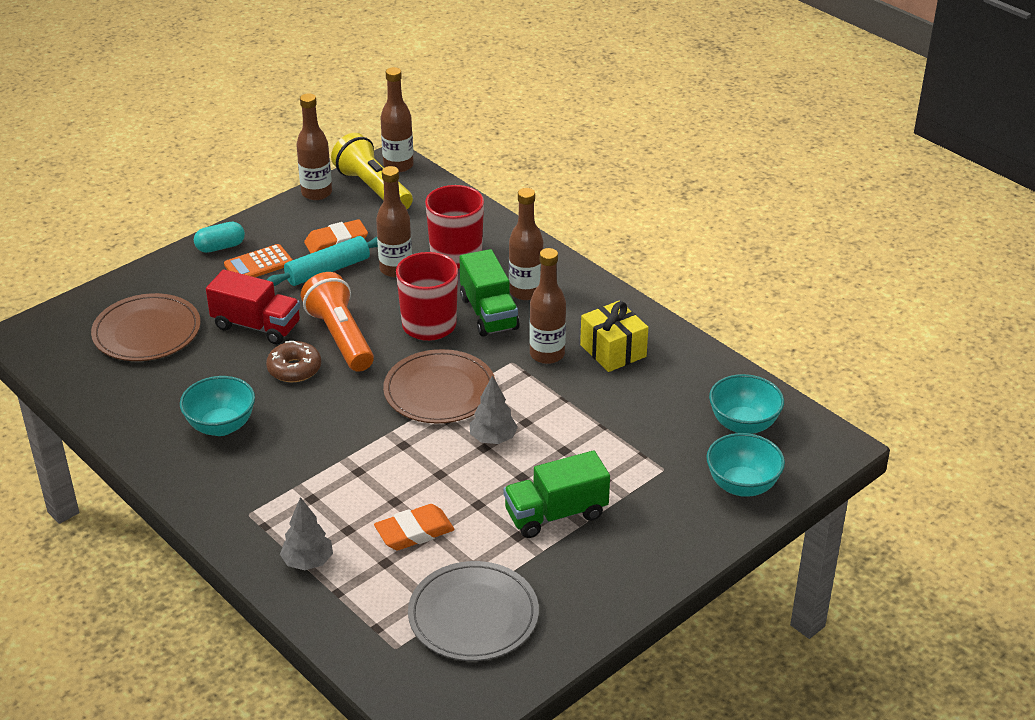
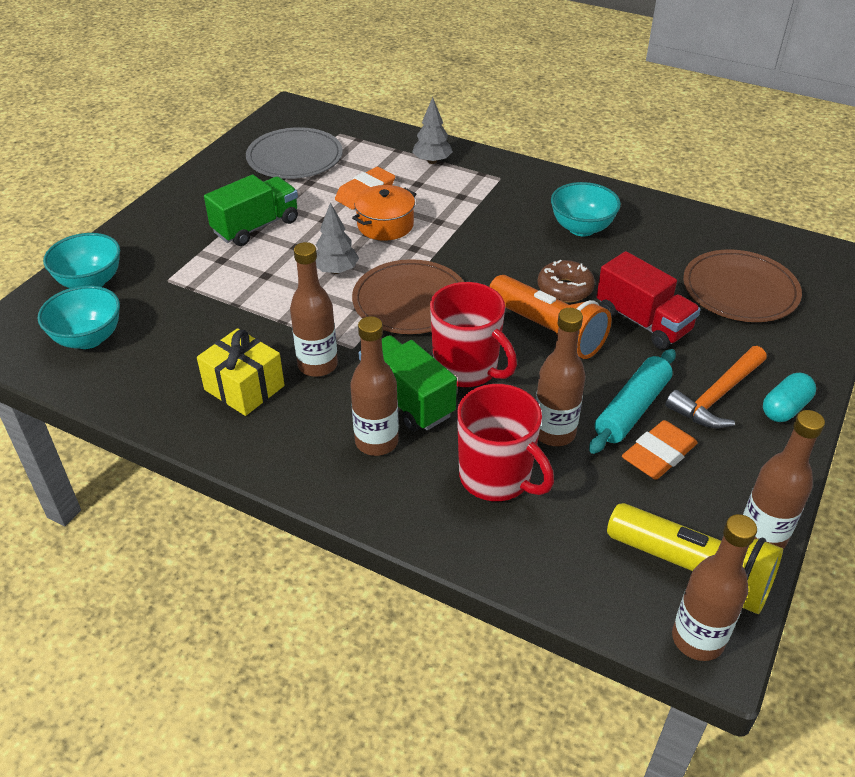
camera: 160 degrees right, 5 degrees up
red truck [206,269,300,344] -> red truck turned 135 degrees counterclockwise [596,251,701,349]
orange calculator [224,244,293,277] -> orange hammer [665,346,767,428]
none -> orange pot [352,185,416,241]

